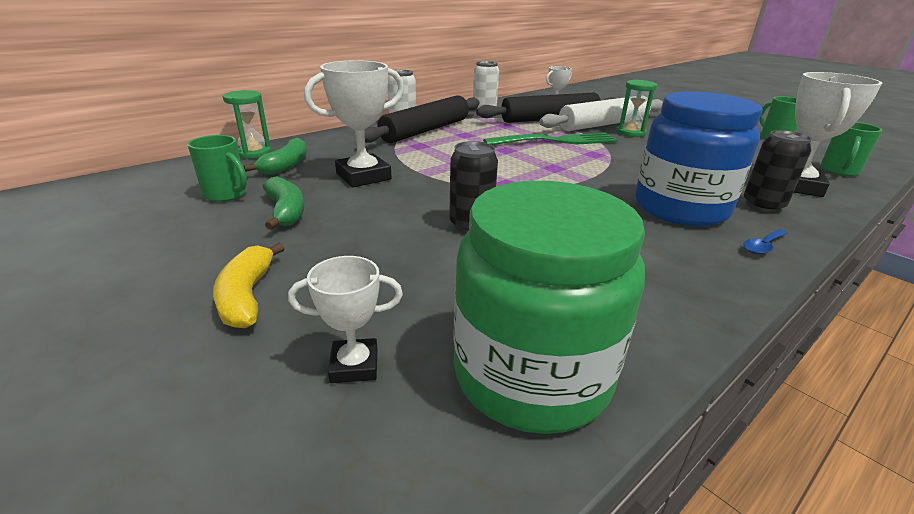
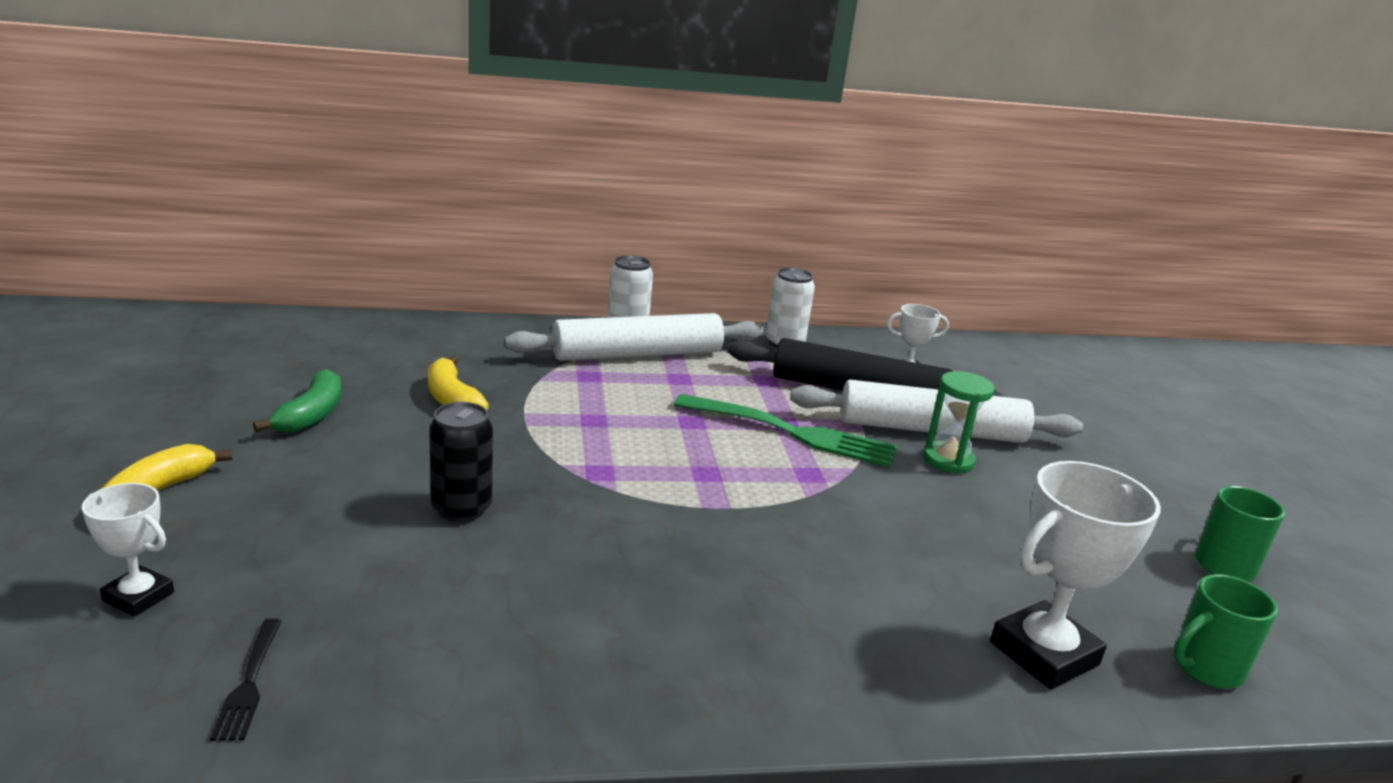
camera: 30 degrees right, 5 degrees down
green mug [188,135,247,202] -> none
green hourglass [223,90,272,159] -> none
green banana [244,137,307,175] -> none
white trophy [304,60,404,187] -> yellow banana [428,355,489,410]
black rolling pin [365,95,480,143] -> white rolling pin [504,313,763,361]
green jar [453,181,645,434] -> black fork [210,618,281,741]
blue jar [635,91,763,226] -> none
blue spoon [743,229,788,254] -> none
black can [744,130,812,213] -> none

